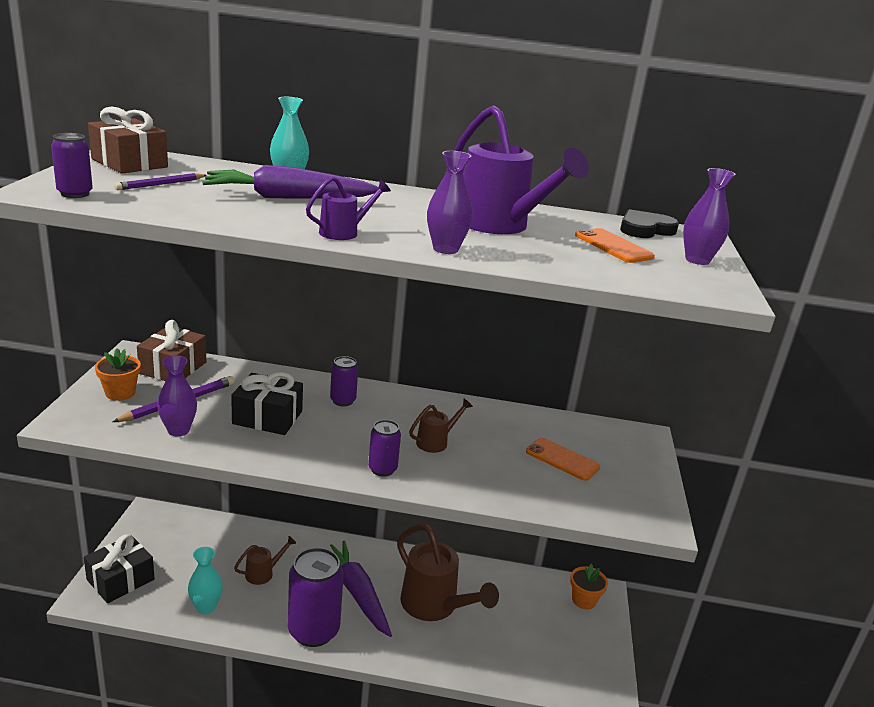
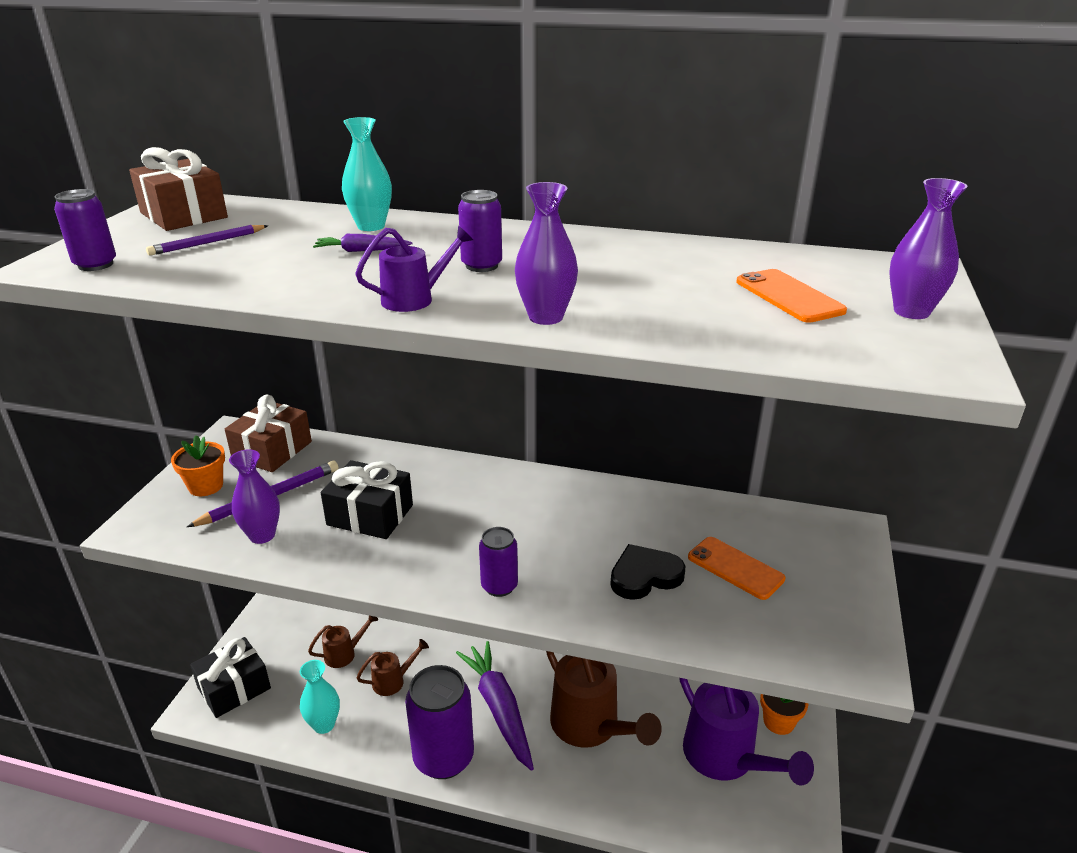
camera: 10 degrees right, 5 degrees up
purple carrot [202,165,379,199] -> purple carrot [313,234,413,252], size x0.44
purple can [330,356,358,406] -> purple can moved to [458,190,502,272]
brown watering can [409,399,473,453] -> brown watering can moved to [308,616,378,668]
purple watering can [454,105,589,234] -> purple watering can moved to [679,678,814,786]
black heart [620,209,679,238] -> black heart moved to [610,544,685,600]

